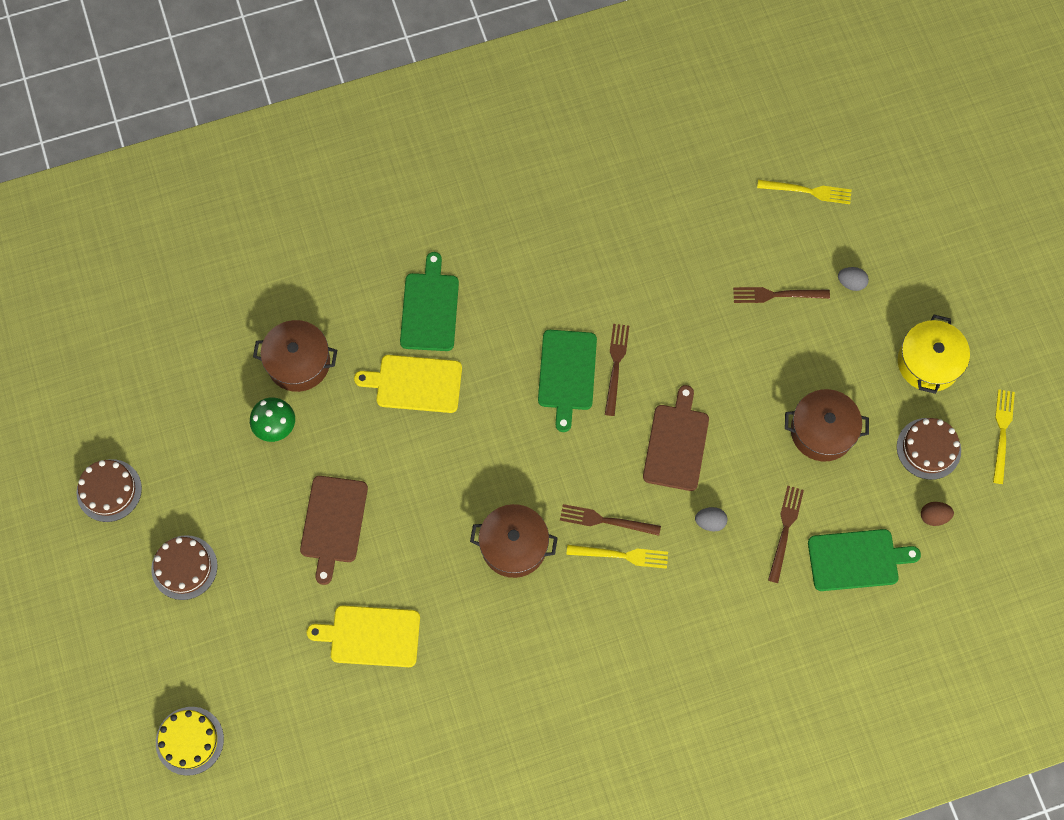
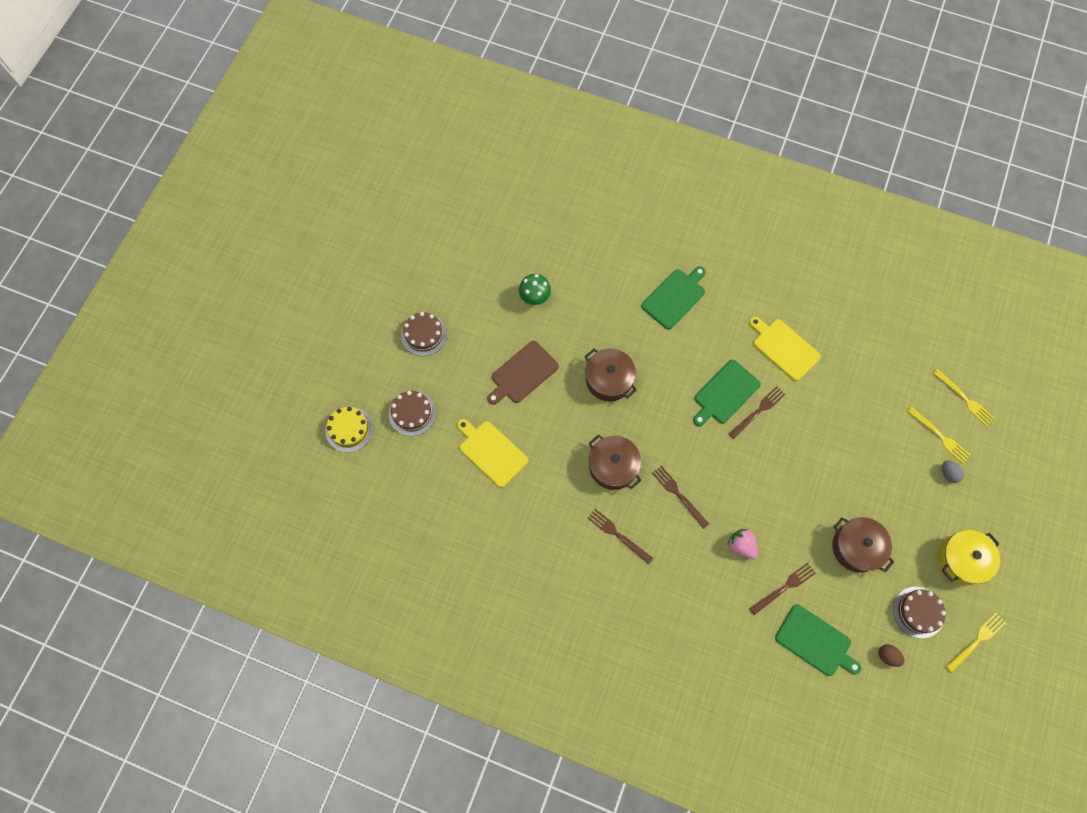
camera: 40 degrees right, 0 degrees up
brown cake [77,459,142,522] -> brown cake moved to [389,391,436,436]
brown pot [253,320,337,392] -> brown pot moved to [584,348,636,401]
yellow cutting board [354,355,462,413] -> yellow cutting board moved to [749,316,821,381]
yellow fork [567,545,668,569] -> yellow fork moved to [907,406,971,464]
brown cutting board [643,385,709,491] -> none
grey egg [695,507,727,532] -> pink strawberry [727,529,758,559]
brown fork [733,287,830,303] -> brown fork moved to [587,509,653,564]

